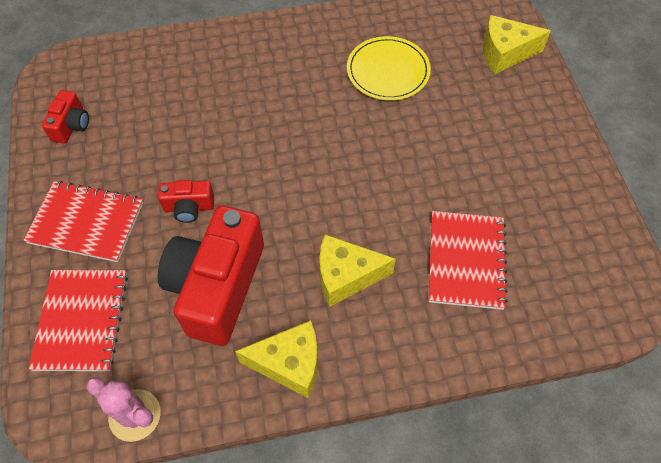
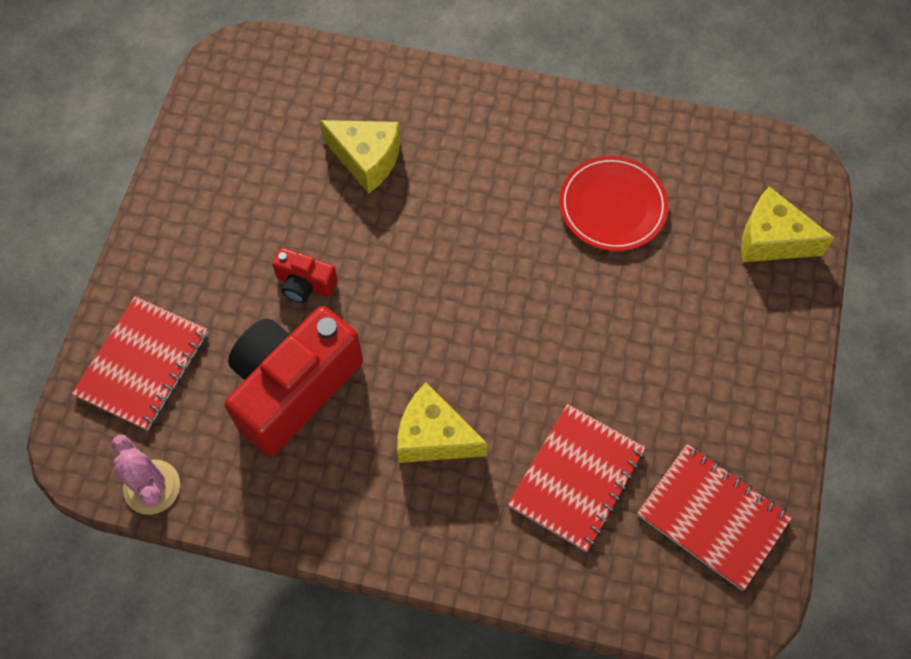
camera: 25 degrees right, 5 degrees up
red notebook [23,181,143,262] -> red notebook moved to [637,444,792,590]
red camera [42,90,89,144] -> none
yellow cheese [235,320,318,399] -> yellow cheese moved to [319,120,401,194]
yellow plate [347,36,431,101] -> red plate [559,156,669,251]

